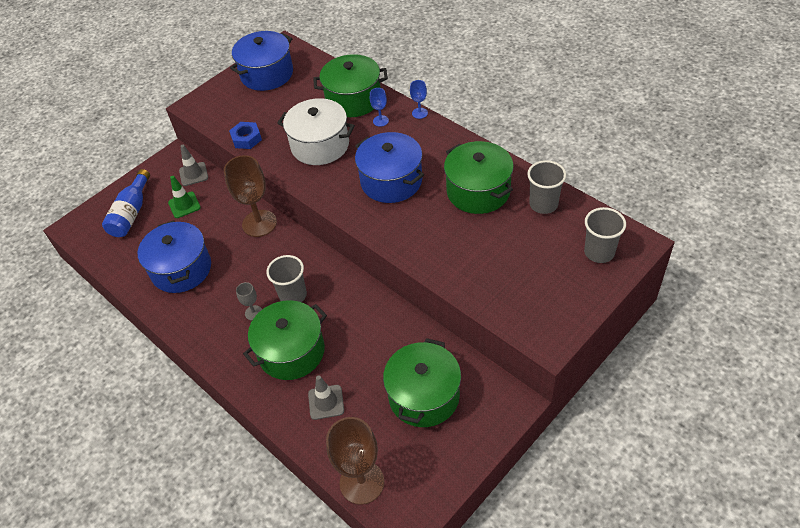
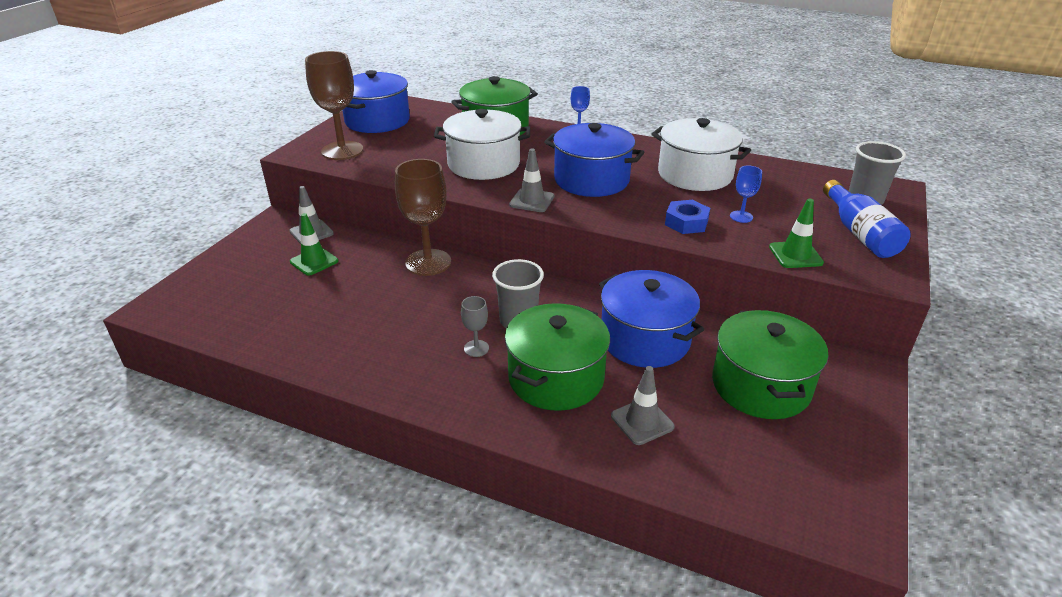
camera: 25 degrees left, 15 degrees down
blue bottle [102,169,150,237] -> blue bottle moved to [823,180,911,258]
blue pot [137,220,211,293] -> blue pot moved to [599,270,704,368]
blue nut [229,122,262,149] -> blue nut moved to [665,200,710,234]
brown goblet [326,417,384,505] -> brown goblet moved to [305,51,363,160]
blue goblet [370,88,389,127] -> blue goblet moved to [730,166,762,223]
green pot [444,141,514,214] -> white pot [652,118,751,191]
grey cup [527,160,566,214] -> none
none -> grey traffic cone [509,148,554,212]
none -> green traffic cone [769,199,824,268]

